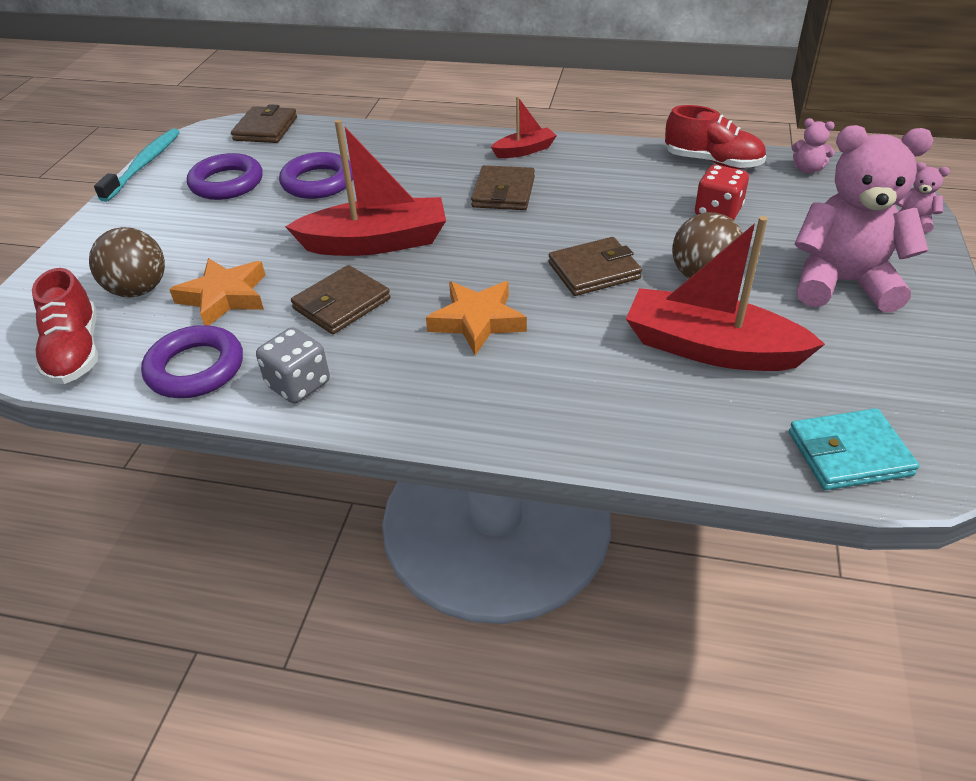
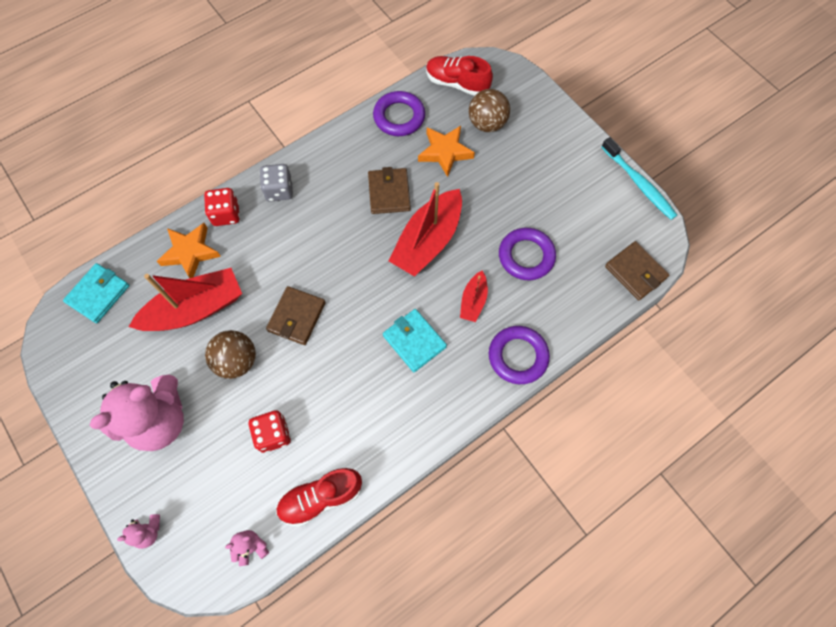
camera: 130 degrees right, 25 degrees up
purple ring [187,153,263,200] -> purple ring moved to [489,326,550,384]
grey dice [256,327,330,403] -> grey dice moved to [260,164,293,202]
orange star [426,281,527,355] -> orange star moved to [157,223,221,278]
brown wallet [471,165,535,210] -> turquoise wallet [383,309,447,372]
red boat [491,96,557,158] -> red boat moved to [460,271,488,322]
none -> red dice [204,188,240,226]

